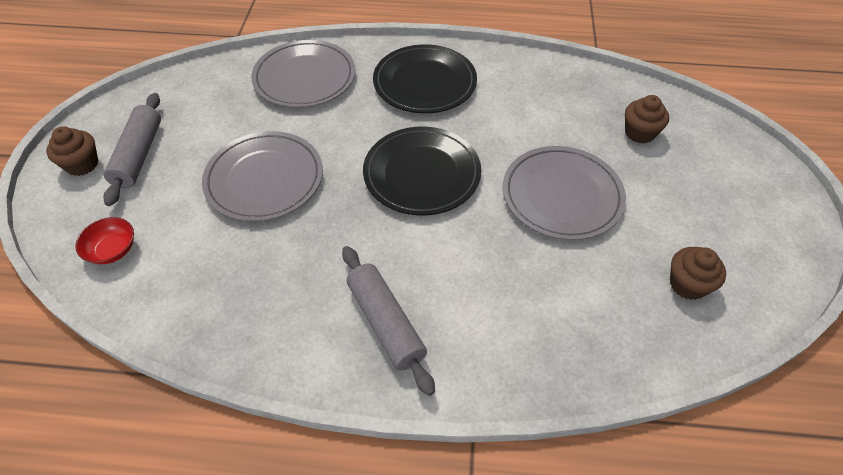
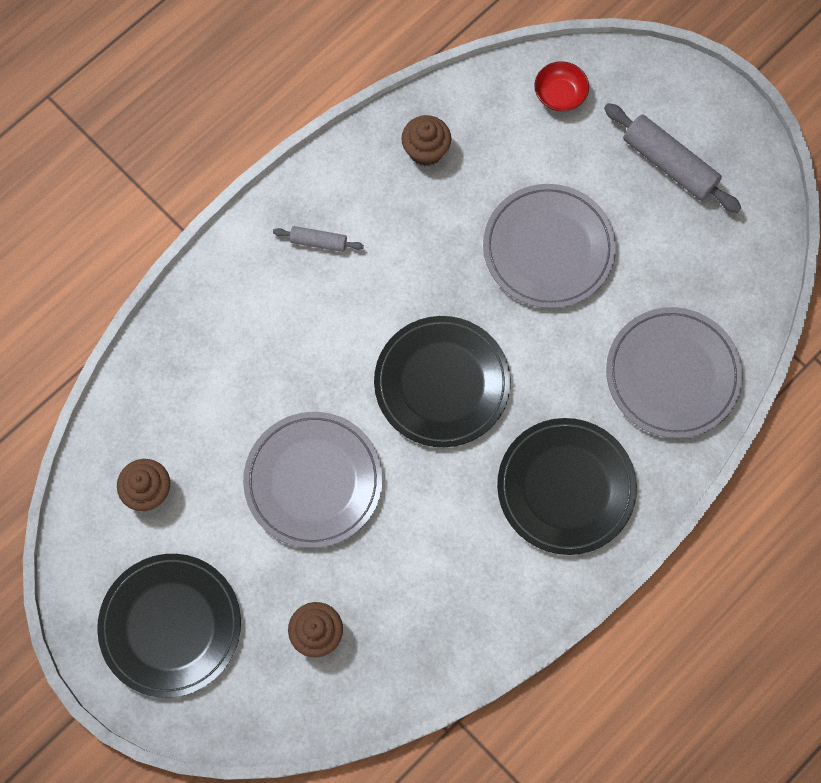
camera: 130 degrees right, 20 degrees up
brown cupcake [46,126,98,176] -> brown cupcake moved to [401,115,451,166]
grey rolling pin [342,246,435,396] -> grey rolling pin [273,226,364,252], size x0.53
none -> black plate [97,554,241,698]

